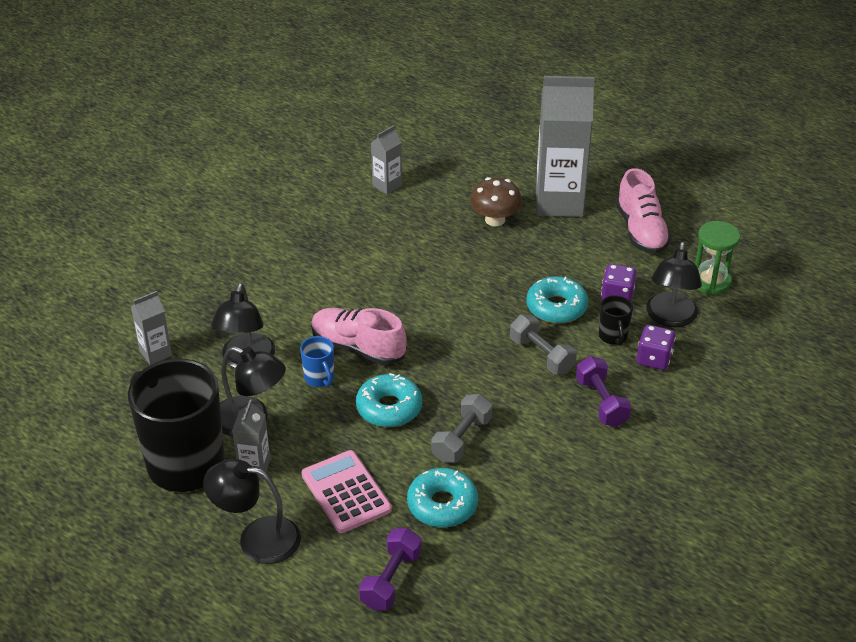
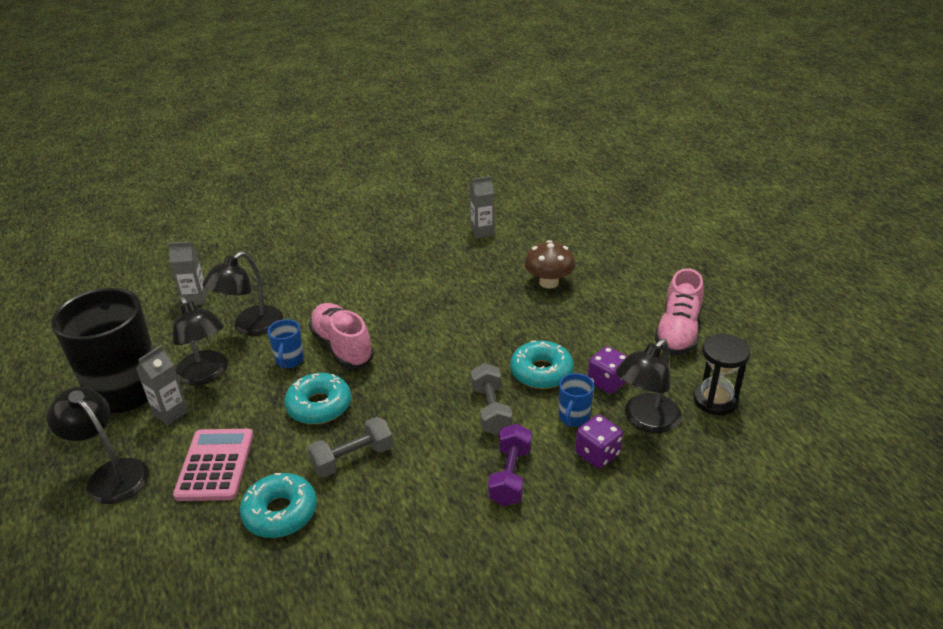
camera: 30 degrees right, 5 degrees down
purple dumbbell [359,528,422,611] -> none
grey carton [536,76,595,217] -> none
black mug [599,295,633,345] -> blue mug [559,373,594,427]
green hourglass [695,221,740,295] -> black hourglass [693,334,750,415]

